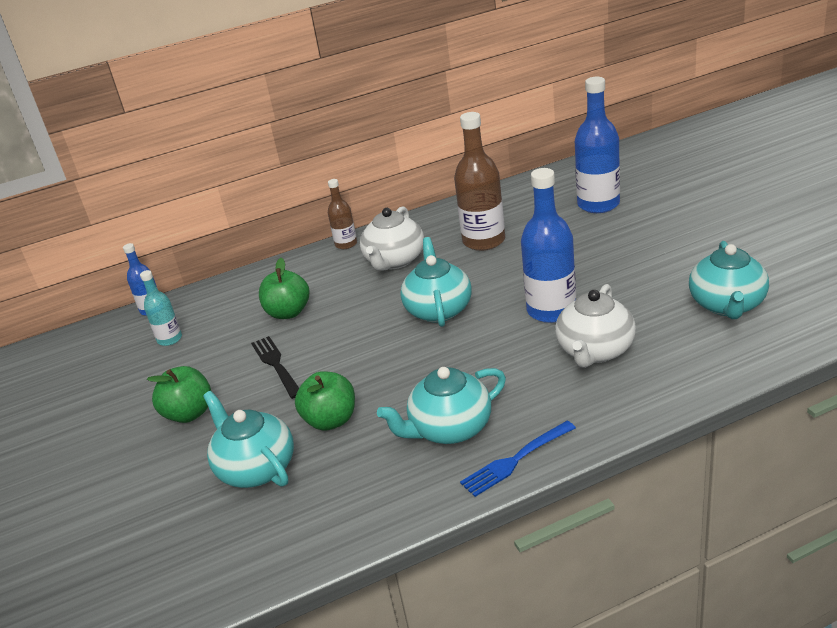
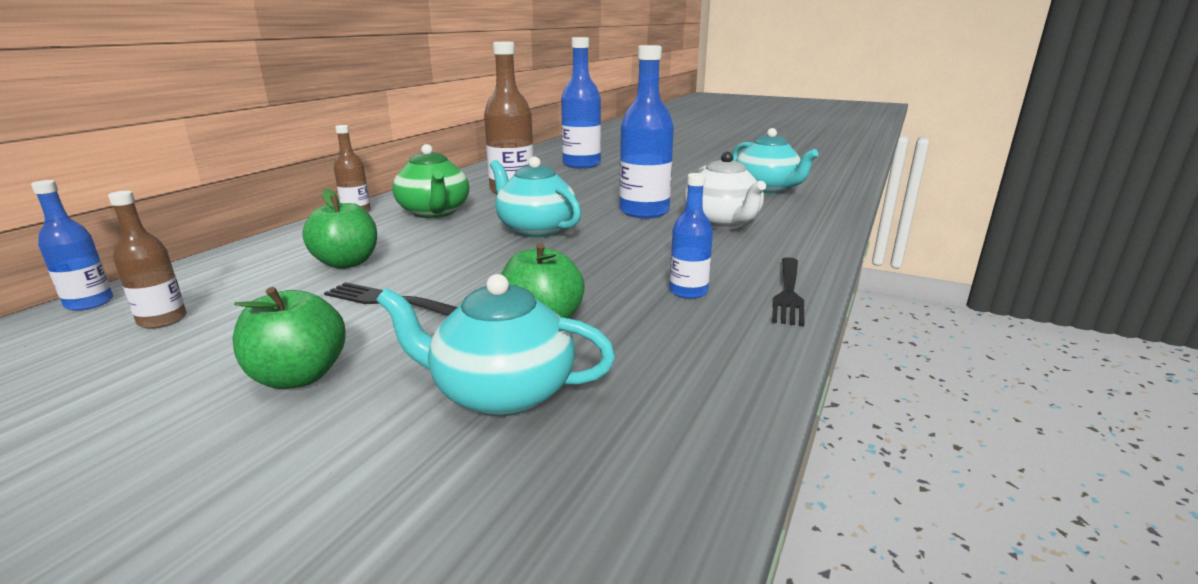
camera: 45 degrees left, 10 degrees down
turquoise bottle [140,270,182,346] -> brown bottle [108,191,186,329]
white teapot [360,206,424,271] -> green teapot [393,144,469,218]
turquoise teapot [377,367,506,444] -> blue bottle [670,173,713,299]
blue fork [460,421,576,497] -> black fork [772,257,804,326]

